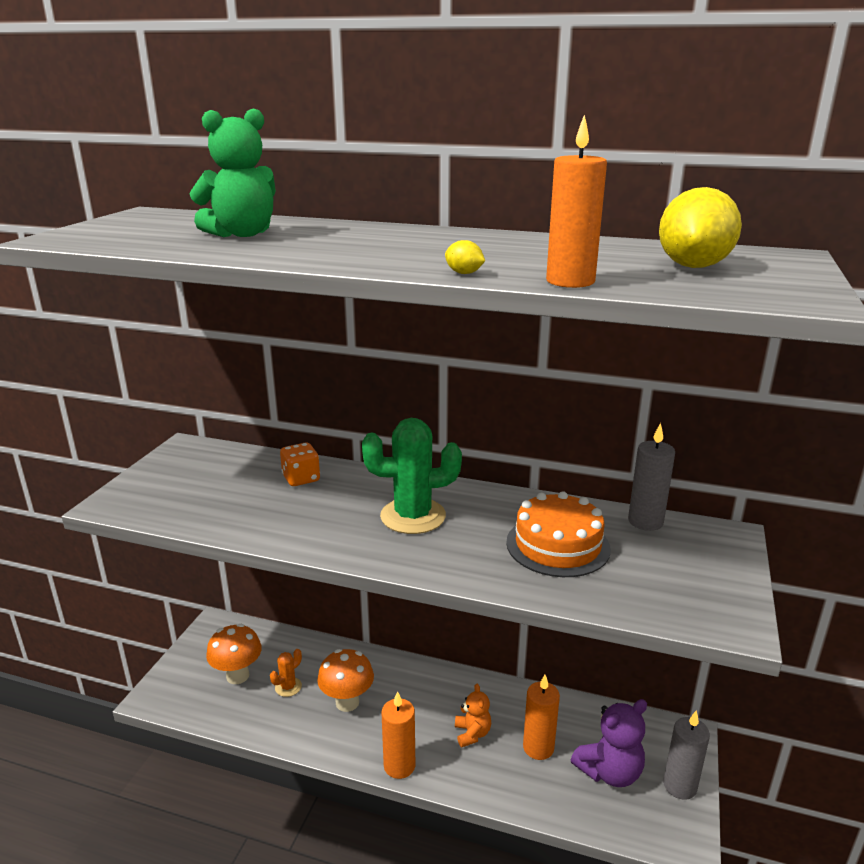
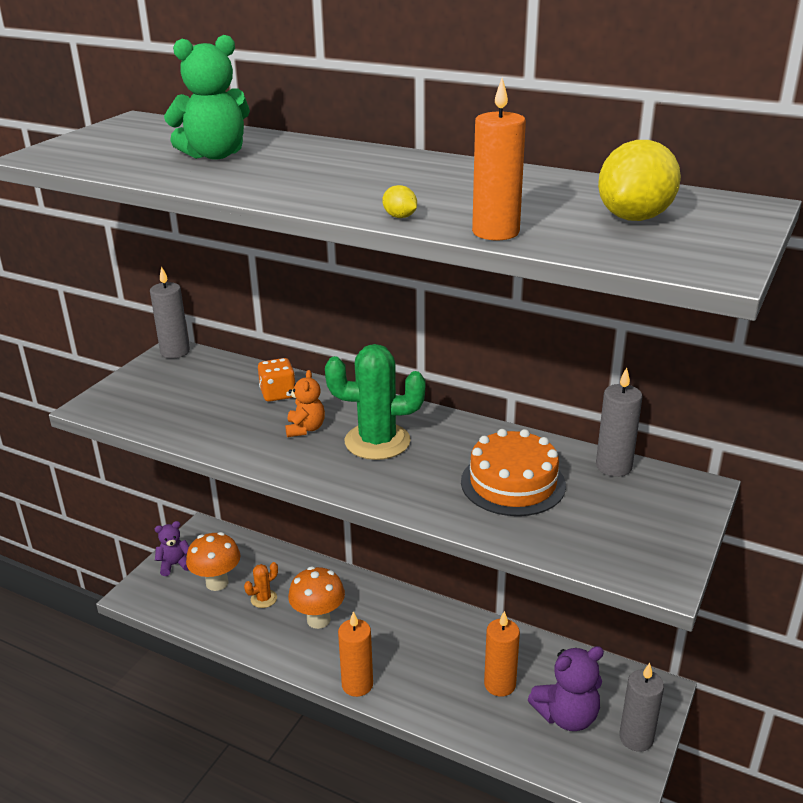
camera: 10 degrees right, 5 degrees up
orange teddy bear [455,684,491,747] -> orange teddy bear moved to [285,370,325,437]
none -> grey candle [150,266,190,358]
none -> purple teddy bear [155,521,189,576]

